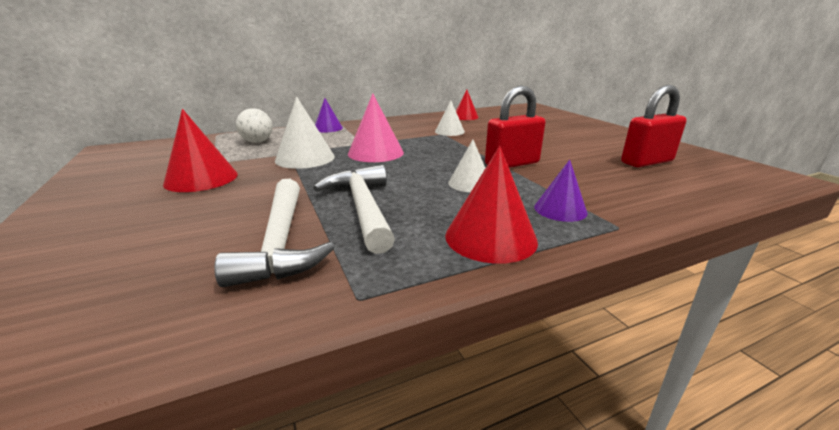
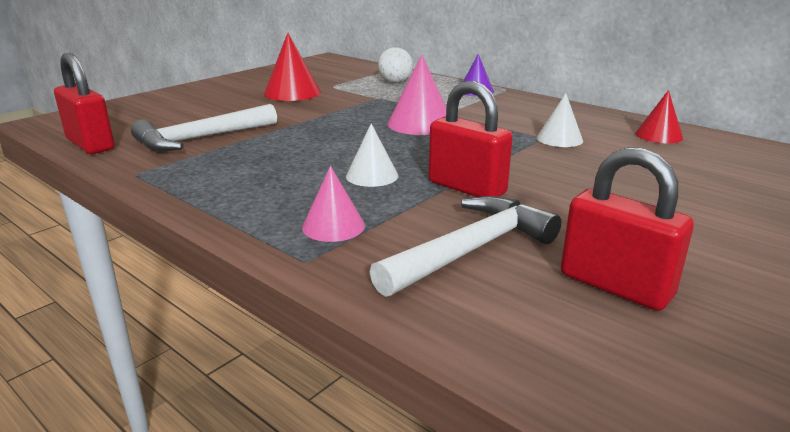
camera: 65 degrees right, 0 degrees up
white cone [275,97,335,169] -> none
white hammer [313,165,395,254] -> white hammer moved to [370,196,561,297]
red cone [445,146,538,264] -> none
purple cone [534,159,588,222] -> pink cone [302,166,365,242]
none -> red padlock [54,53,115,154]

